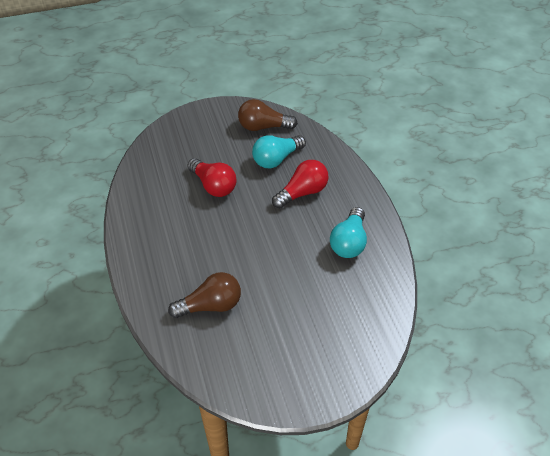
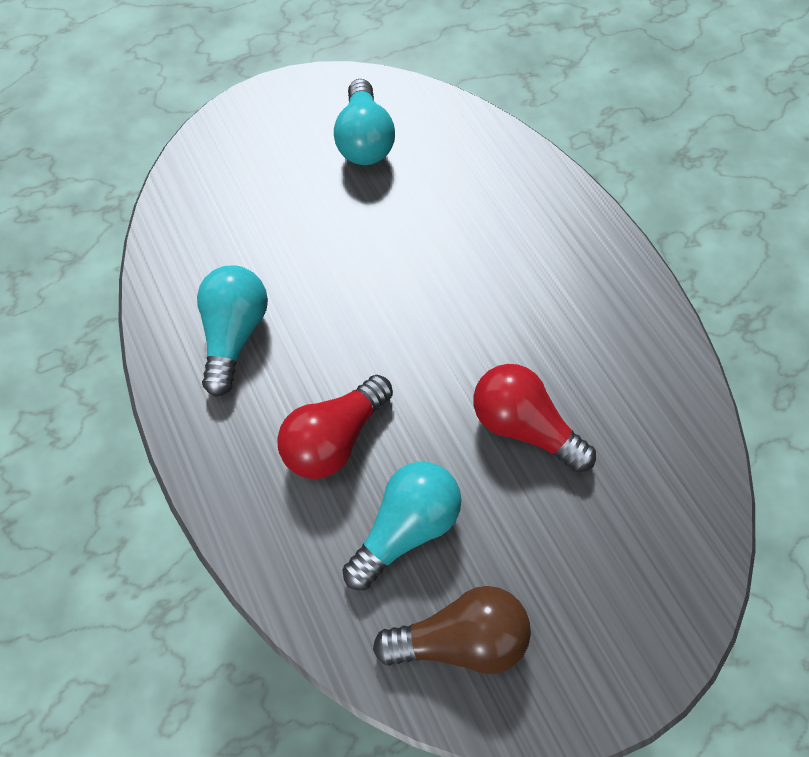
camera: 170 degrees right, 15 degrees up
brown light bulb [168,272,241,318] -> none
none -> turquoise light bulb [334,79,395,165]

